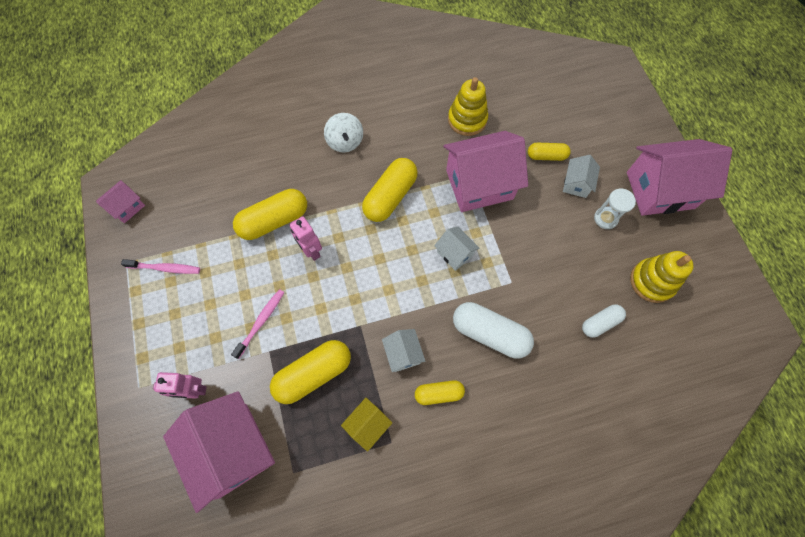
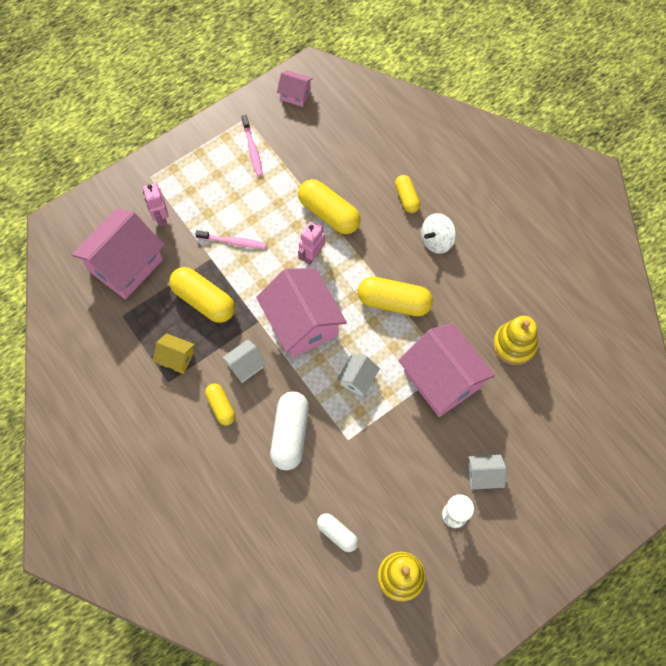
camera: 70 degrees right, 0 degrees up
yellow capsule [528,143,571,161] -> yellow capsule moved to [395,175,420,213]
pink house [627,139,732,216] -> pink house moved to [256,268,347,358]

